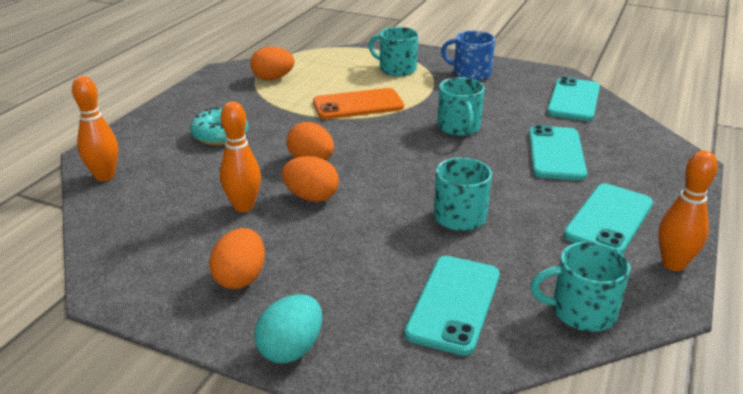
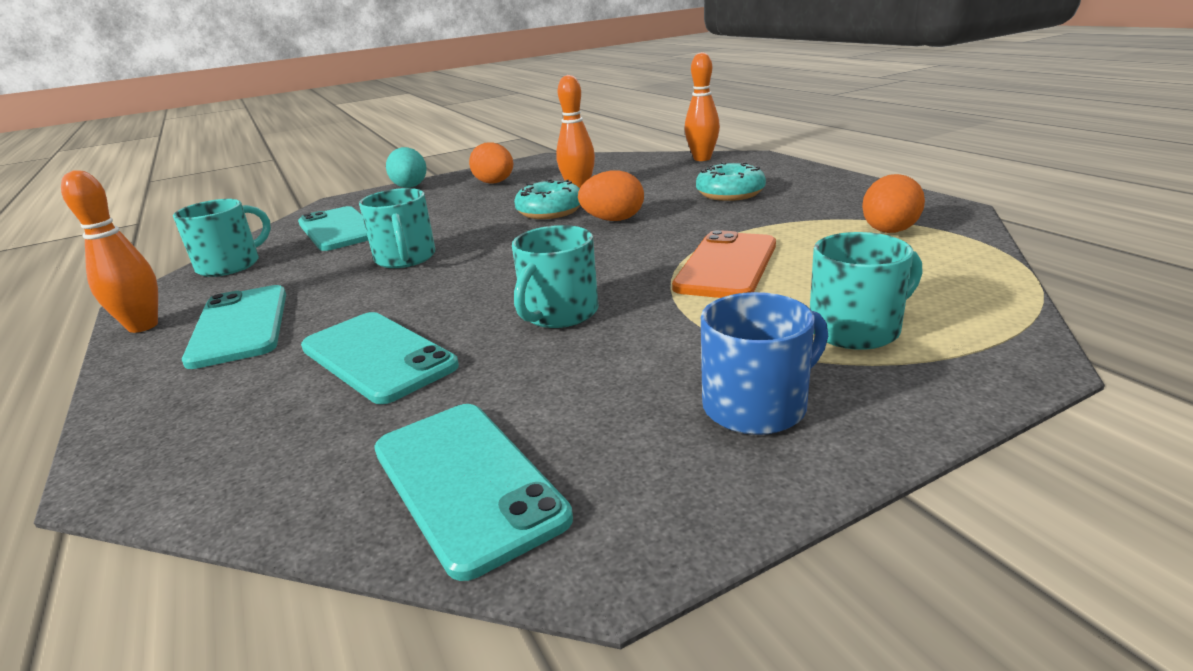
camera: 130 degrees right, 5 degrees down
orange egg [282,156,339,202] -> turquoise donut [514,179,581,219]
turquoise mug [437,77,485,136] -> turquoise mug turned 90 degrees counterclockwise [512,225,599,328]

